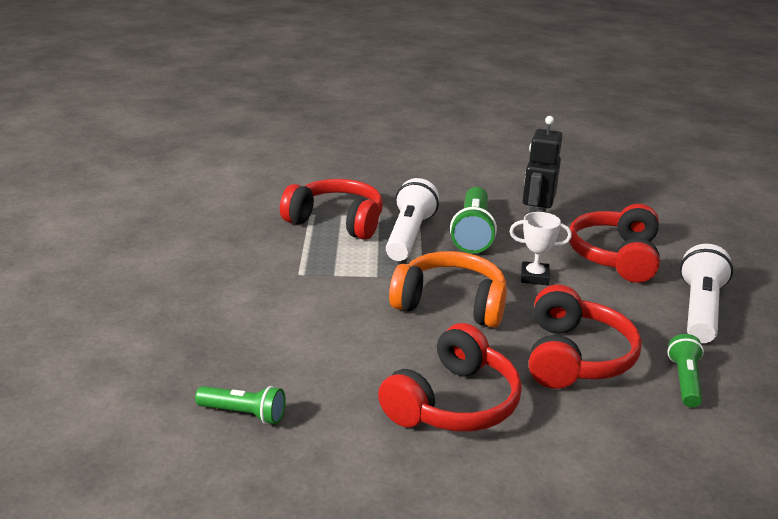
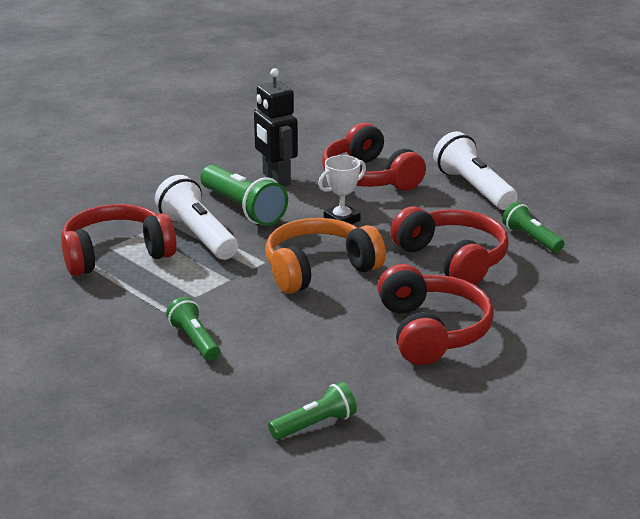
camera: 45 degrees left, 0 degrees up
none -> green flashlight [166,297,220,361]

